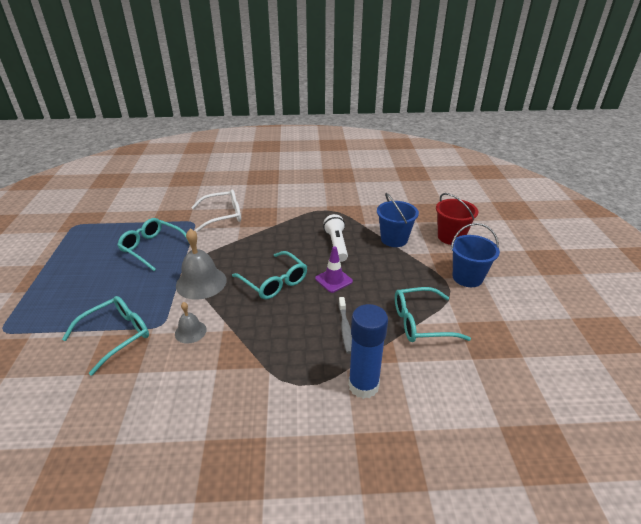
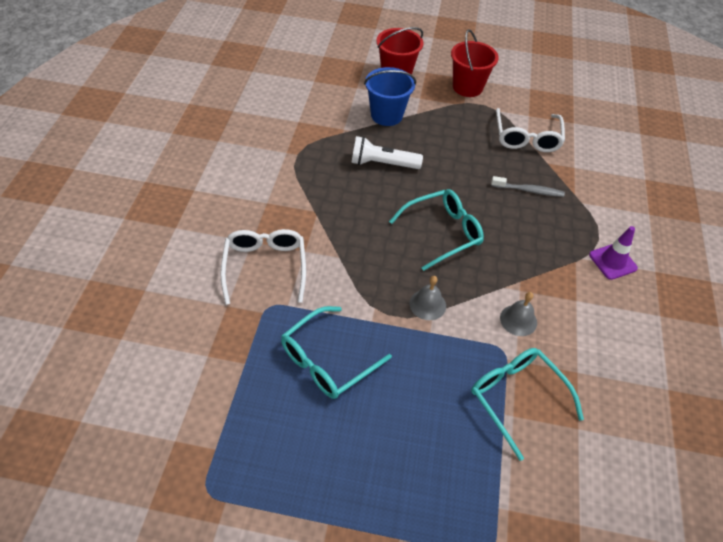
camera: 80 degrees left, 15 degrees up
grey bell [176,229,227,300] -> grey bell [410,276,446,320], size x0.55
purple traffic cone [315,246,353,293] -> purple traffic cone moved to [589,226,638,280]
blue glue stick [348,304,388,399] -> none
turquoise glasses [395,287,471,342] -> white glasses [496,108,565,152]
blue bucket [451,223,500,287] -> red bucket [451,29,499,97]

